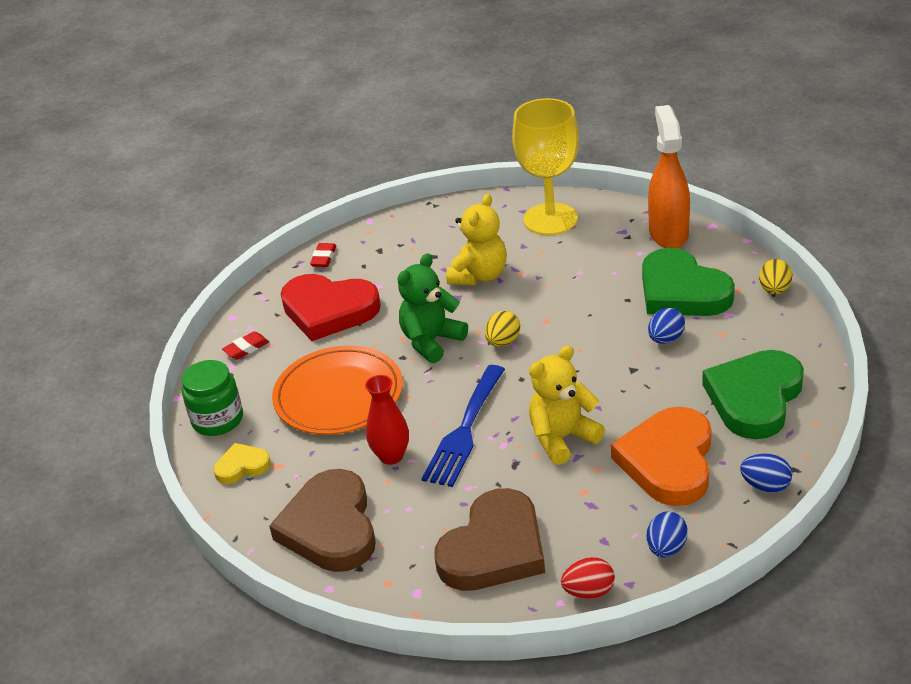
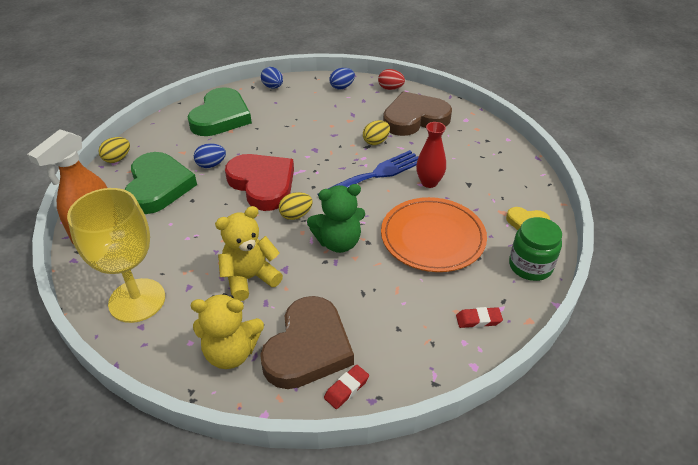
camera: 150 degrees left, 5 degrees up
brown heart [269,469,376,572] -> brown heart moved to [260,296,354,389]
red heart [281,274,381,341] -> red heart moved to [225,154,294,211]
yellow teddy bear [529,345,605,465] -> yellow teddy bear moved to [191,293,264,369]
orange heart [611,407,711,506] -> none
green heart [702,350,804,439] -> green heart turned 45 degrees counterclockwise [187,87,252,136]
none -> yellow egg [363,120,390,145]

